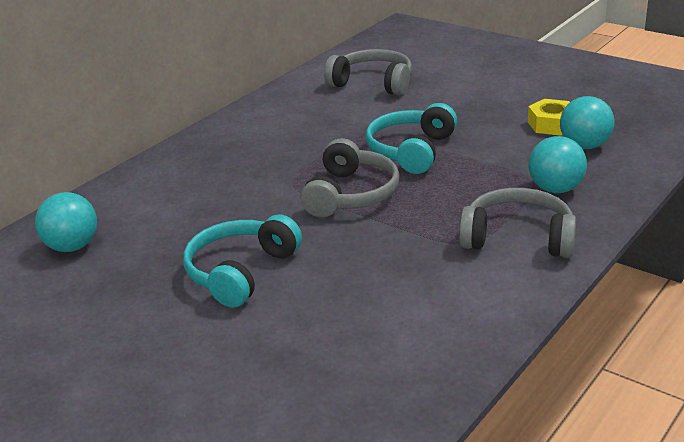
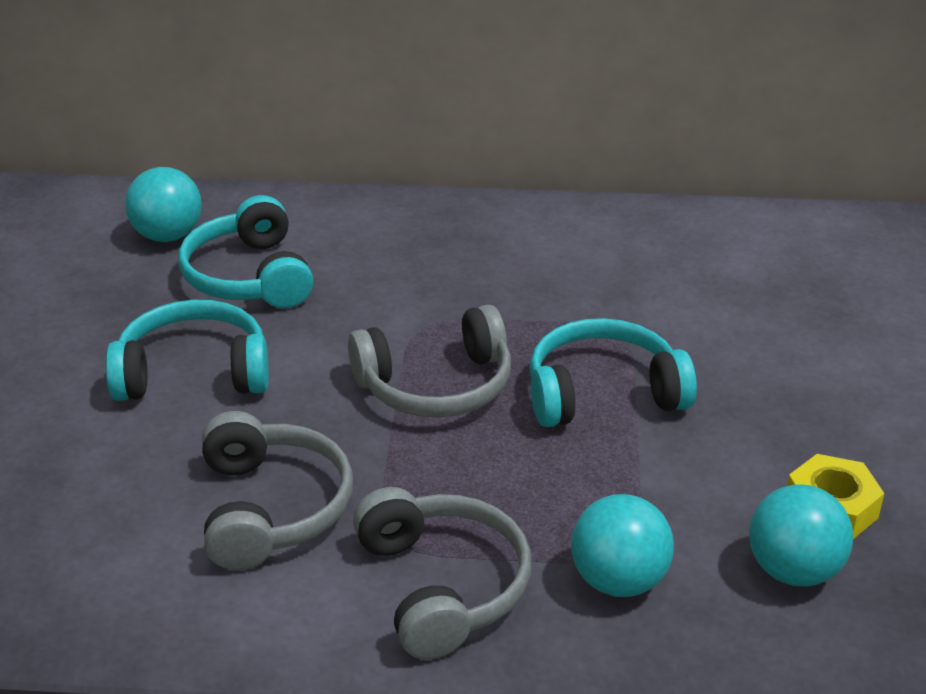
camera: 55 degrees right, 5 degrees up
grey headphones [324,49,412,96] -> grey headphones moved to [202,411,353,570]
none -> turquoise headphones [178,195,313,308]

